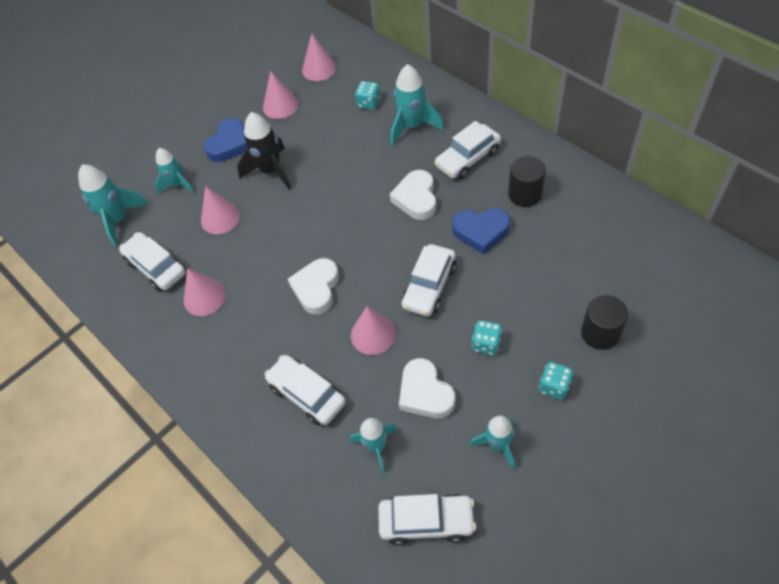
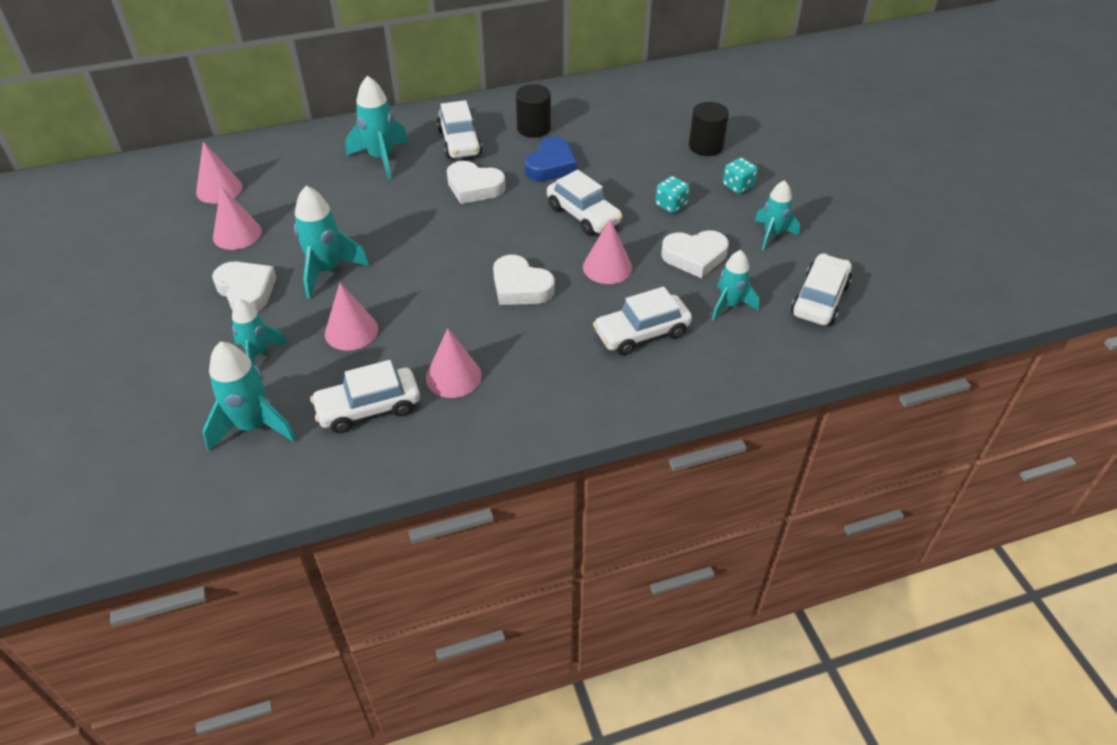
camera: 70 degrees left, 10 degrees down
blue heart [204,118,247,162] -> white heart [212,262,277,312]
black rocket [237,112,291,190] -> turquoise rocket [294,186,369,299]
turquoise dice [355,81,381,110] -> none

